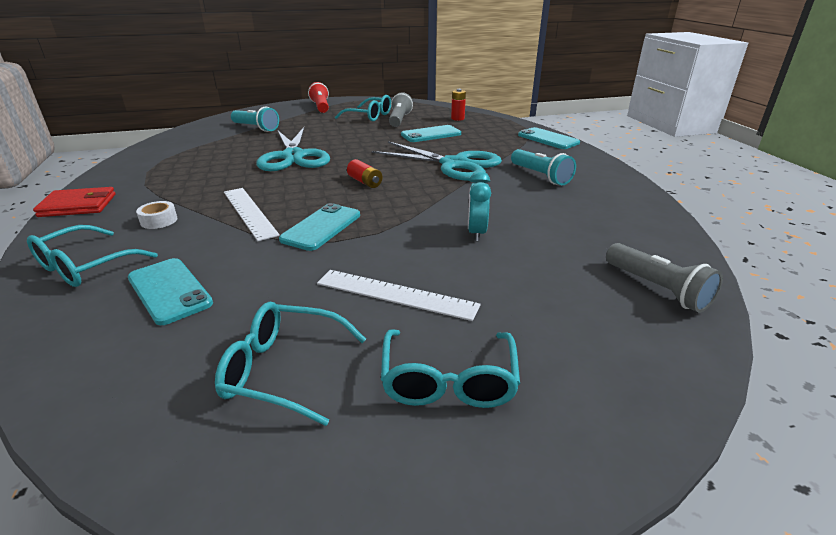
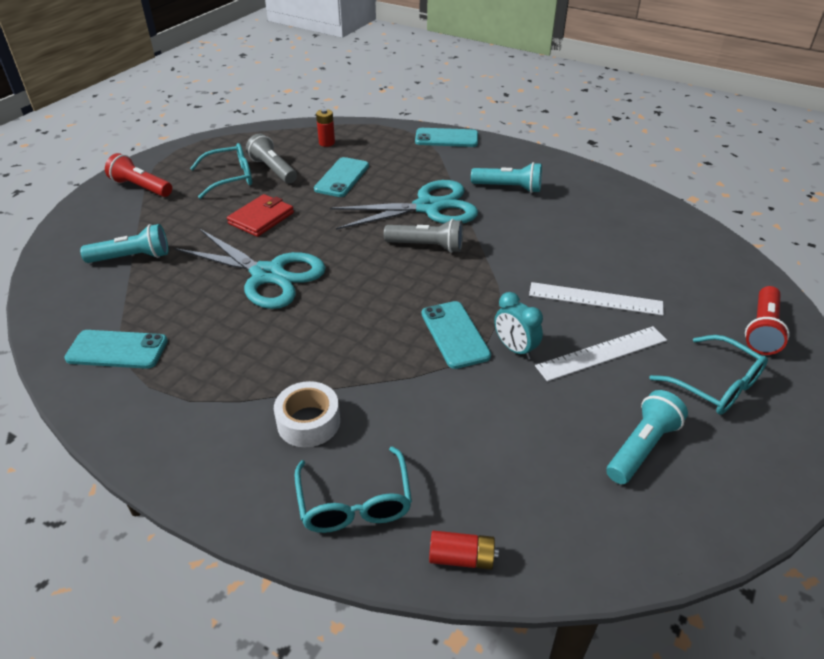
camera: 45 degrees left, 10 degrees up
red wallet [33,187,116,217] -> red wallet moved to [227,194,294,237]
turquoise phone [128,258,213,325] -> turquoise phone moved to [64,330,168,369]
white tape [136,201,178,229] -> white tape [274,381,340,447], size x1.54
turquoise glasses [215,302,366,426] -> turquoise flashlight [606,390,688,484]
white ruler [224,188,280,241] -> white ruler moved to [529,282,664,316]
red battery [347,159,382,188] -> red battery moved to [429,531,499,570]
turquoise clock [468,171,491,241] -> turquoise clock moved to [494,292,543,359]
grey flashlight [606,243,723,313] -> grey flashlight moved to [384,219,463,253]
none -> red flashlight [745,286,790,355]

